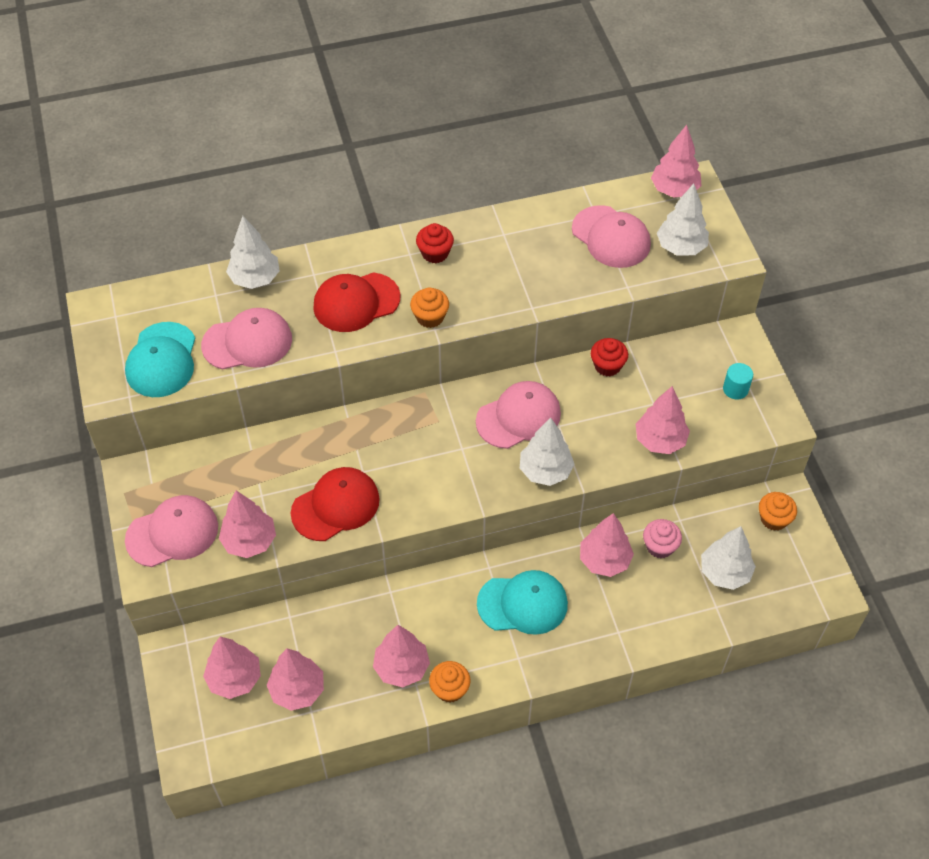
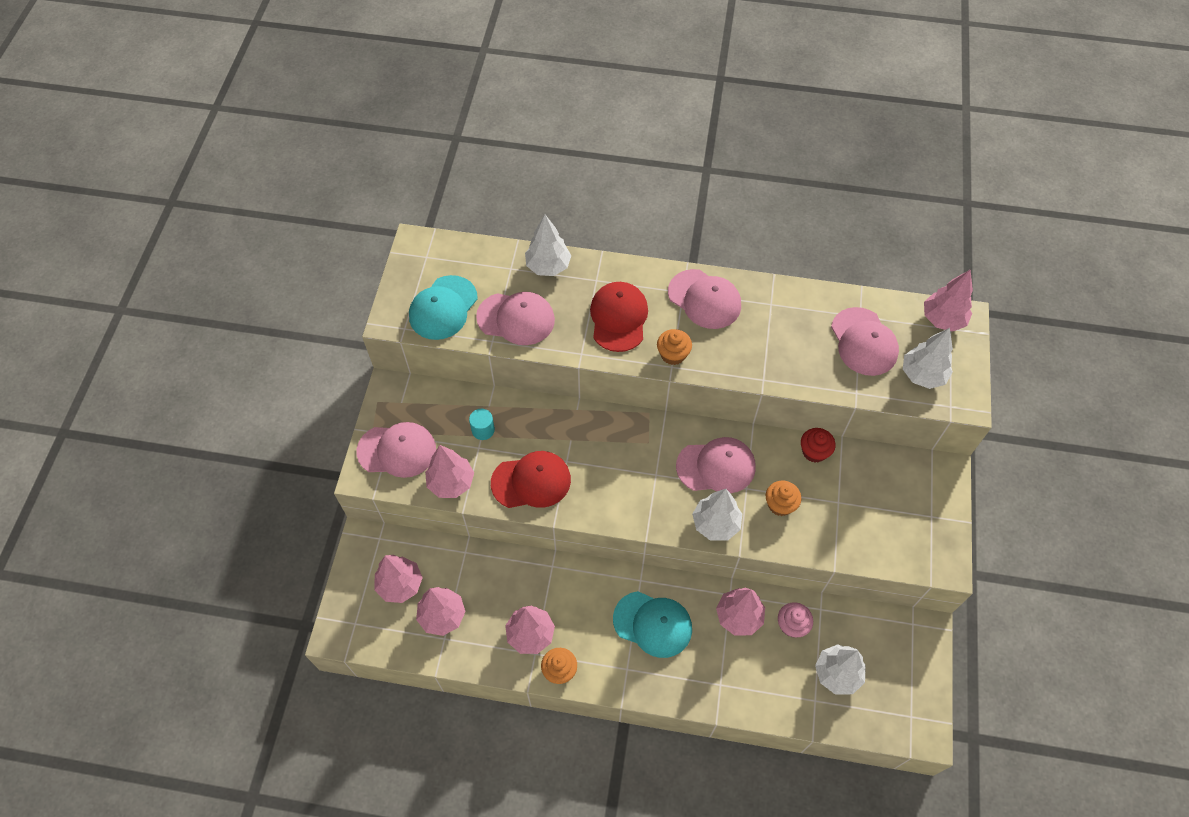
camera: 25 degrees right, 5 degrees up
red cap [313,272,400,332] -> red cap turned 90 degrees clockwise [590,282,648,352]
red cupcake [416,223,454,263] -> pink cap [668,269,741,329]
pink tree [636,386,690,454] -> none
turquoise cylinder [723,363,753,400] -> turquoise cylinder moved to [469,409,495,440]
orange cupcake [759,492,797,531] -> orange cupcake moved to [766,481,801,516]

